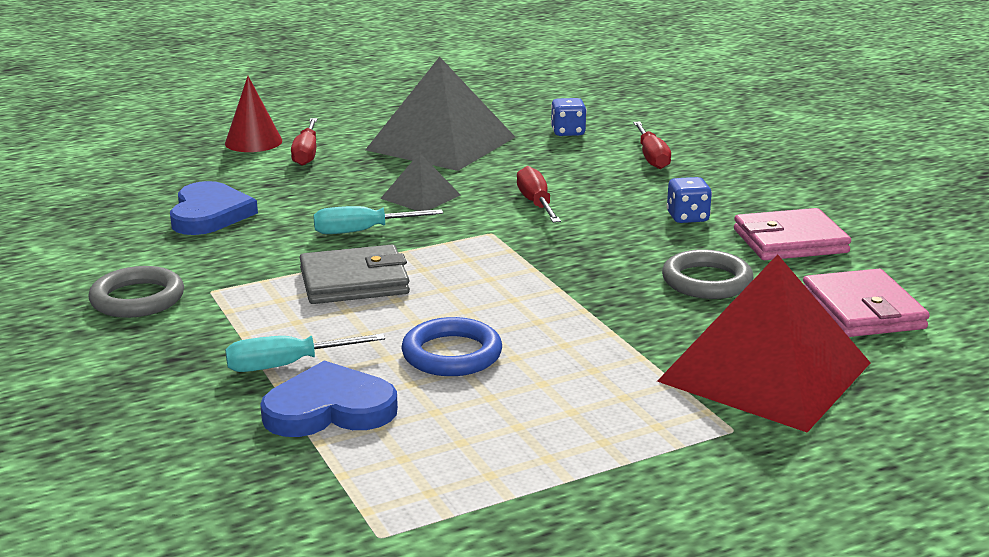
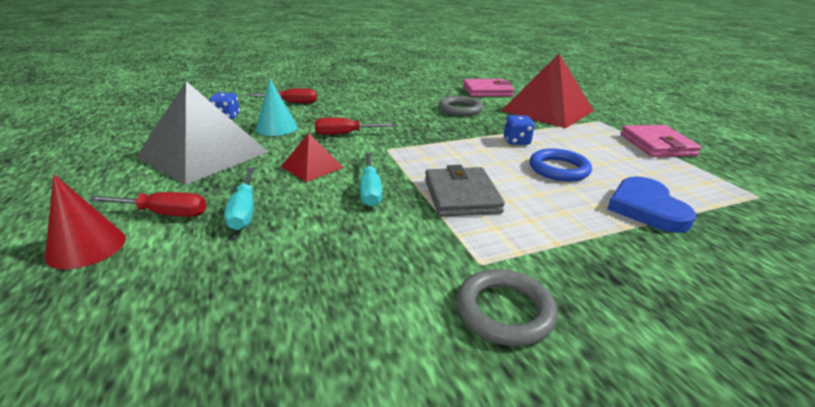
camera: 85 degrees left, 5 degrees up
blue heart [170,181,258,235] -> none
turquoise screwdriver [225,334,385,372] -> turquoise screwdriver moved to [224,167,254,230]
grey pyramid [380,153,461,211] -> red pyramid [281,133,344,182]
blue dice [666,177,712,223] -> blue dice moved to [504,115,535,145]
pink wallet [734,208,851,260] -> pink wallet moved to [620,125,702,157]
none -> turquoise cone [256,79,298,136]

